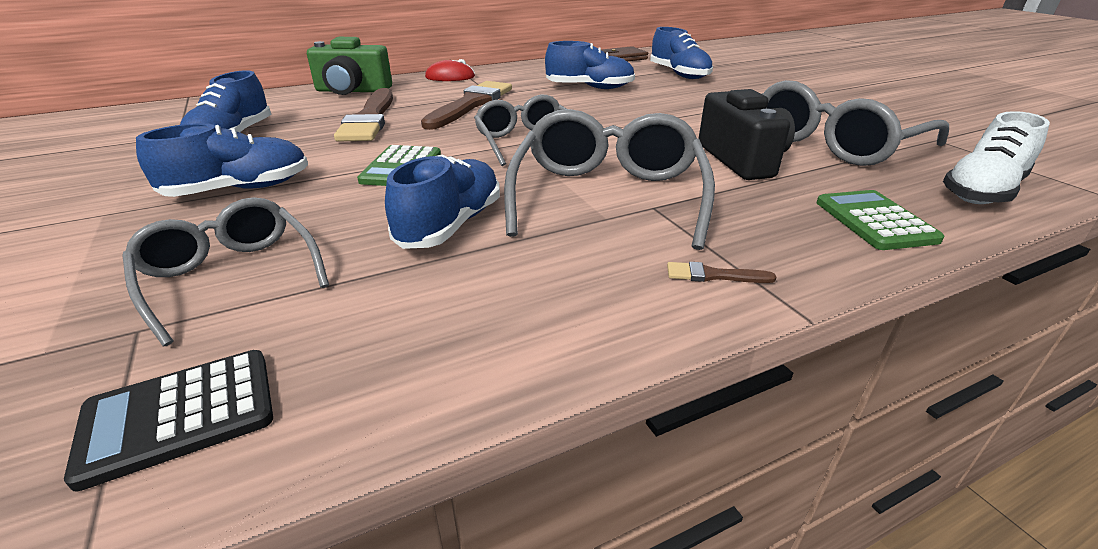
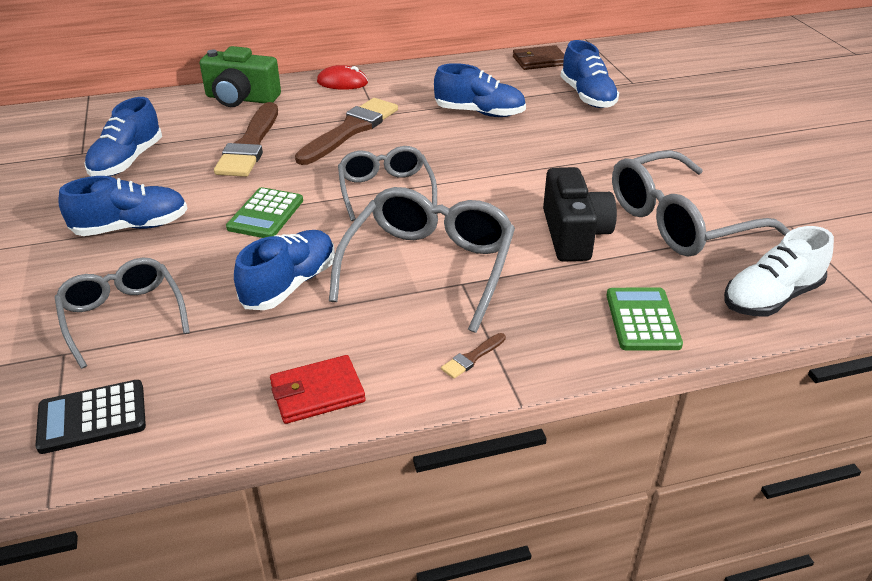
camera: 10 degrees right, 5 degrees up
brown brush [667,262,777,283] -> brown brush turned 60 degrees counterclockwise [441,333,506,379]
none -> red wallet [270,355,366,424]

